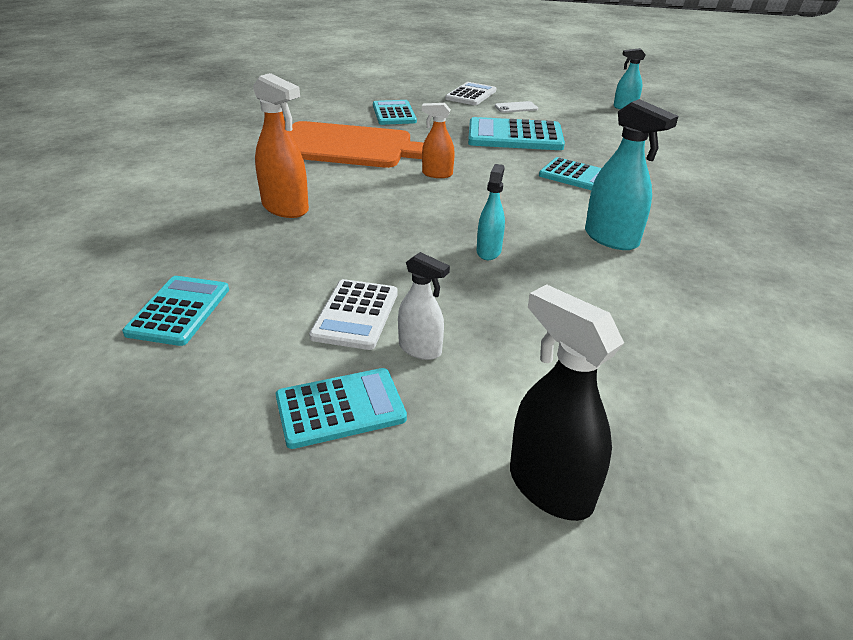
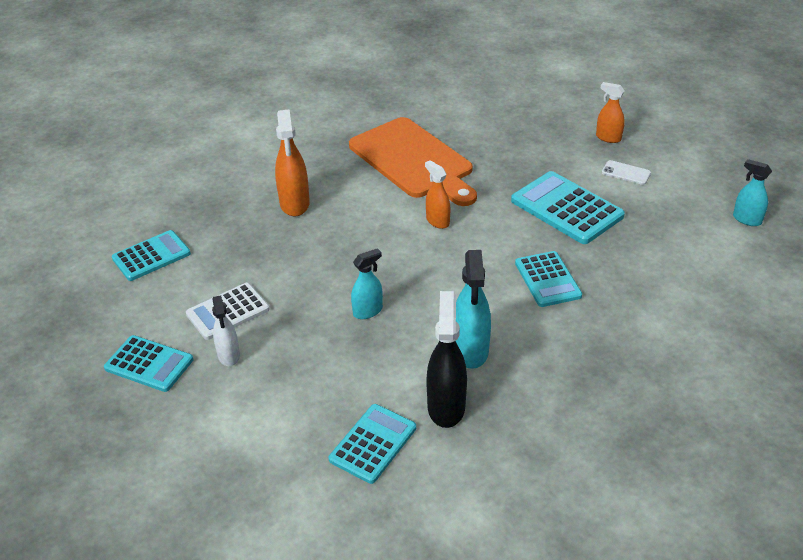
camera: 45 degrees right, 5 degrees up
turquoise calculator [373,100,417,125] -> turquoise calculator moved to [329,404,416,484]
white calculator [445,82,497,105] -> orange spray bottle [596,82,625,143]
black spray bottle [510,284,624,521] -> black spray bottle moved to [426,291,467,428]

